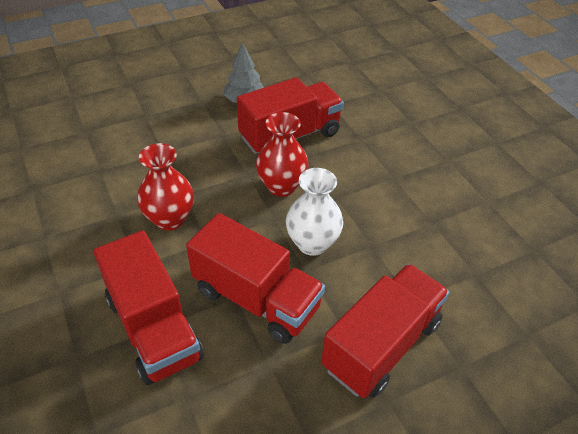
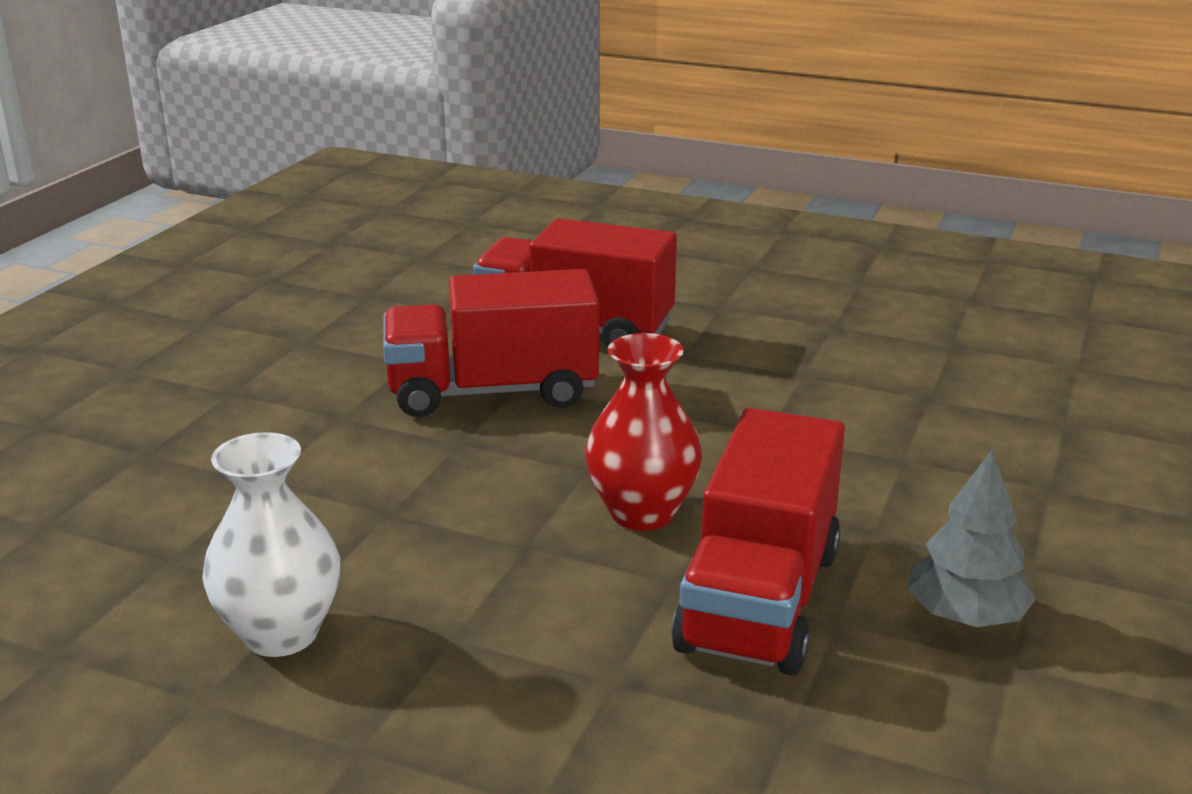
camera: 140 degrees right, 20 degrees down
red vase [137,143,194,231] -> none
white vase [286,168,343,256] -> white vase moved to [202,432,341,657]
red truck [321,264,450,398] -> none

